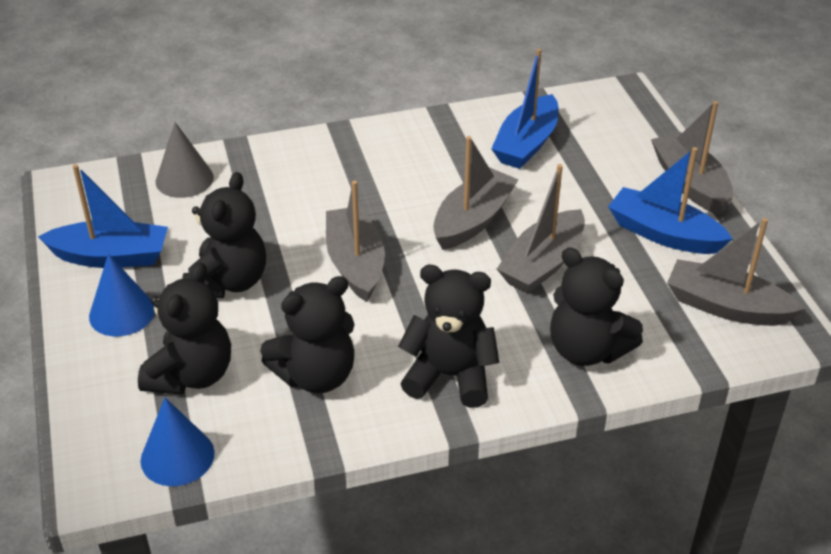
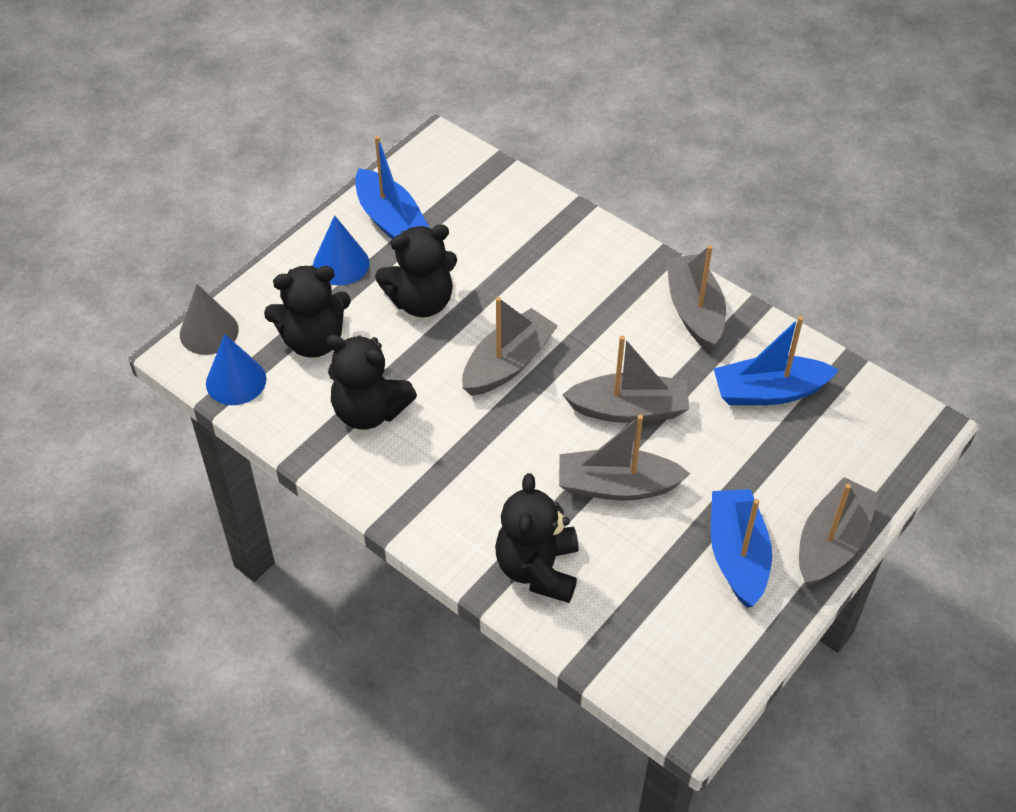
camera: 55 degrees right, 10 degrees up
grey cone [156,122,214,198] -> grey cone moved to [180,284,239,355]
black teddy bear [398,265,499,408] -> none
grey boat [667,218,805,326] -> grey boat moved to [666,245,726,351]

